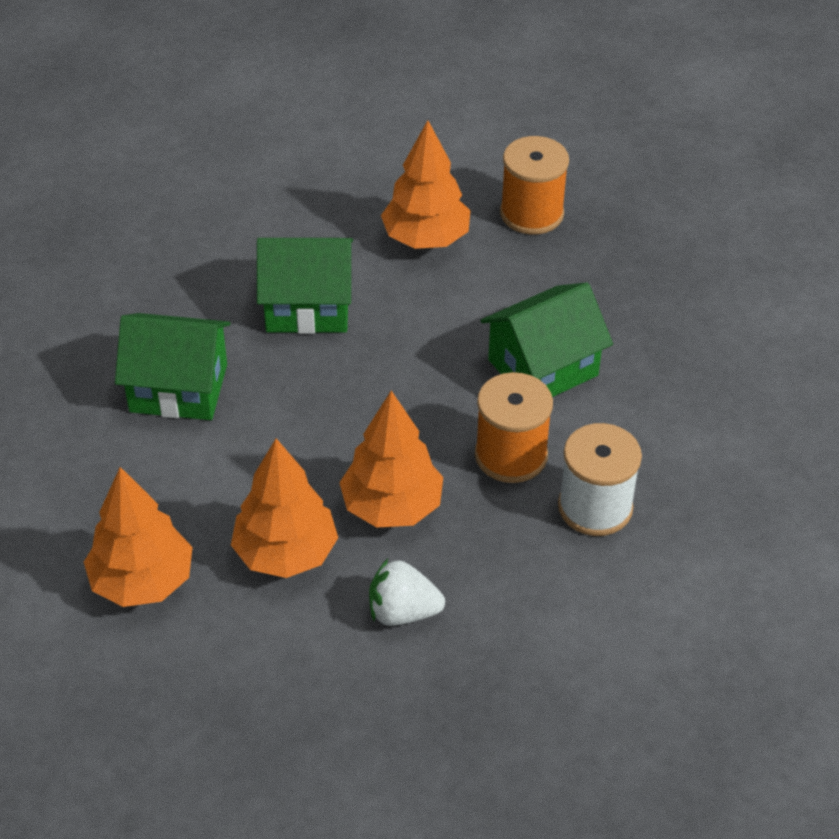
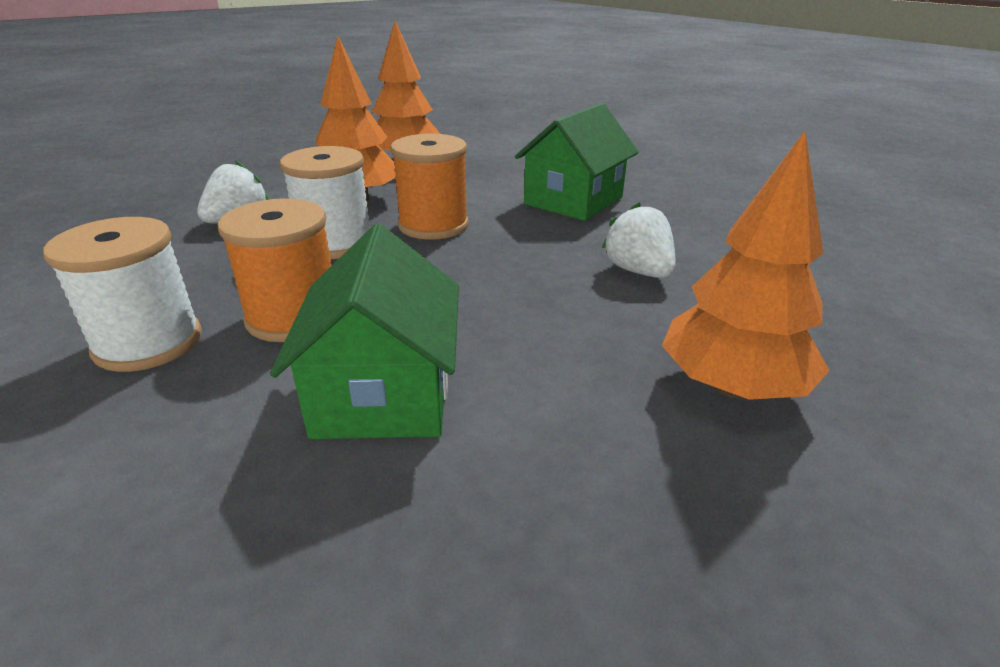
camera: 120 degrees right, 15 degrees down
green house [257,238,353,334] -> white strawberry [602,202,676,278]
orange tree [339,391,443,528] -> white spool [280,146,370,259]
orange spool [500,136,569,235] -> orange spool moved to [390,134,469,239]

